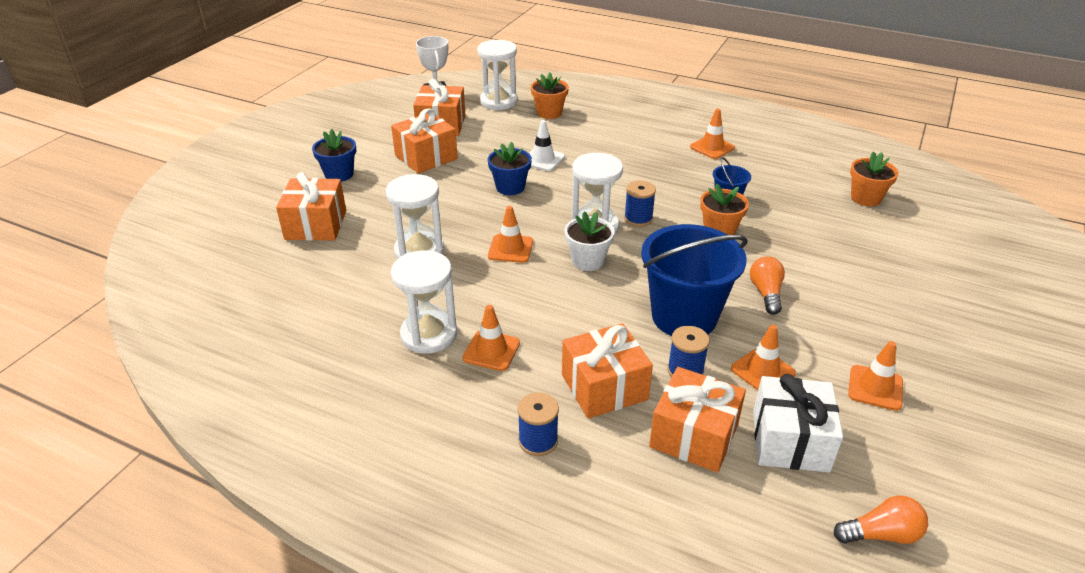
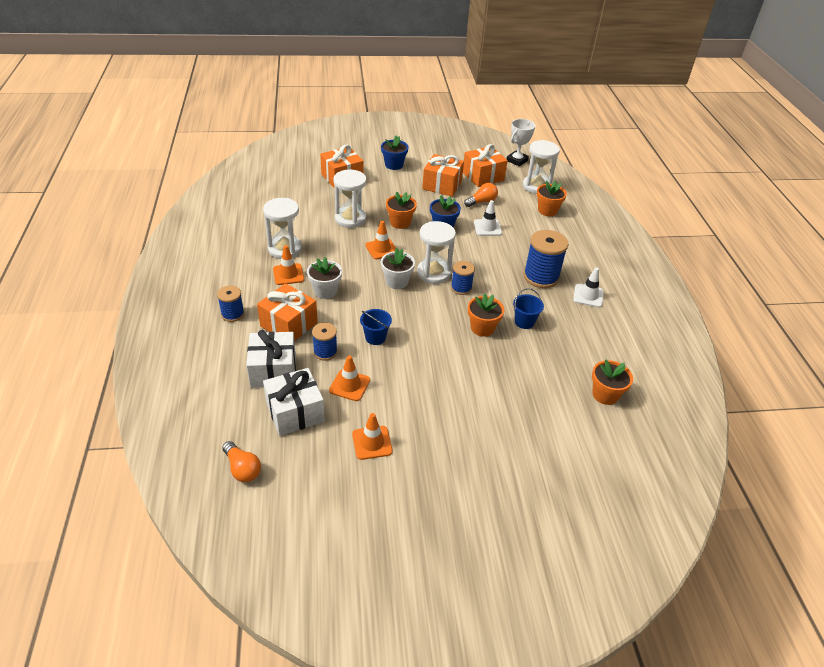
camera: 55 degrees right, 5 degrees up
blue bucket [641,224,748,336] -> blue bucket [360,309,392,345], size x0.46
orange gift [649,367,746,473] -> white gift [246,330,296,388]
orange traffic cone [690,109,735,159] -> white traffic cone [573,267,604,308]
orange light bulb [750,256,785,315] -> orange light bulb moved to [464,183,498,207]
none -> white flower pot [307,257,342,299]
none -> orange flower pot [386,192,417,229]
none -> blue spool [524,230,568,288]

